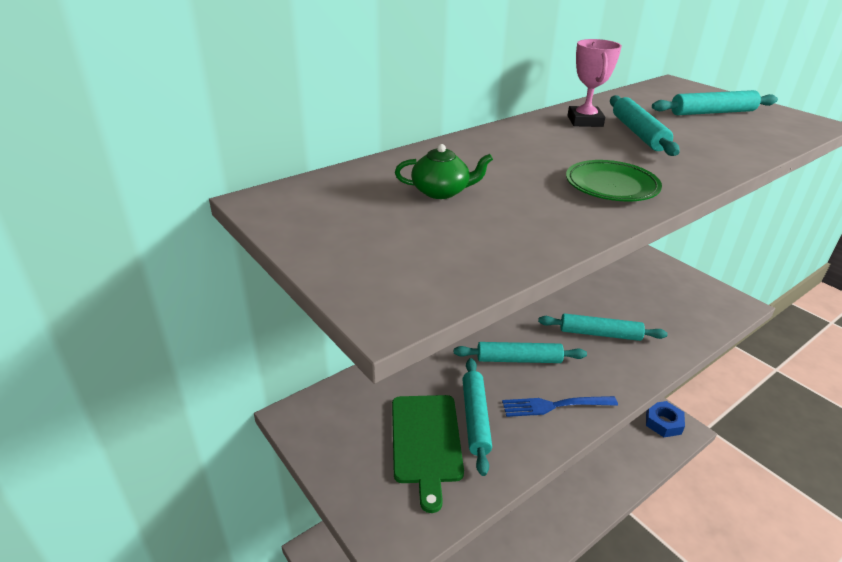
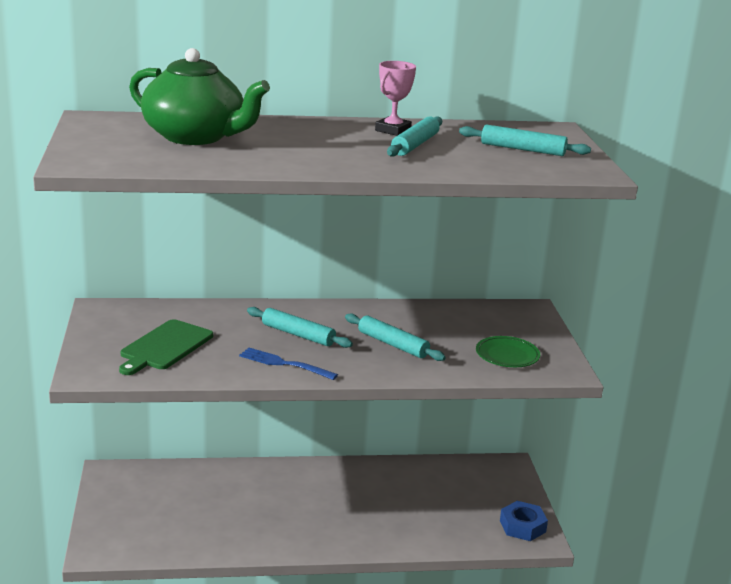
camera: 30 degrees right, 10 degrees down
green teapot [395,144,493,199] -> green teapot [129,48,270,145], size x2.43
turquoise rolling pin [462,358,492,476] -> none
green plate [566,160,662,202] -> green plate moved to [476,336,540,367]

